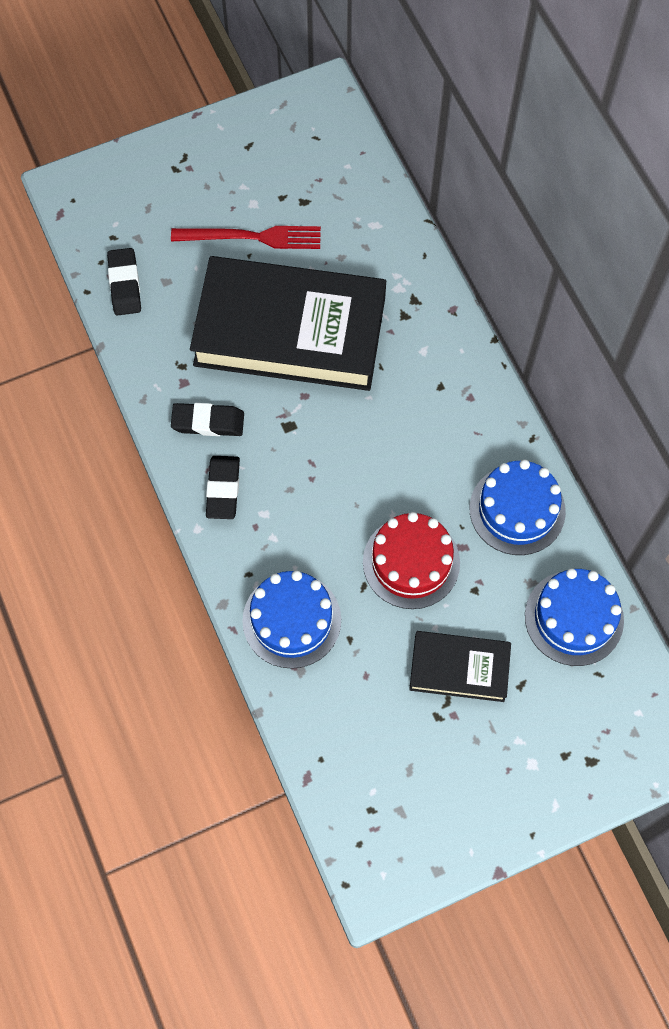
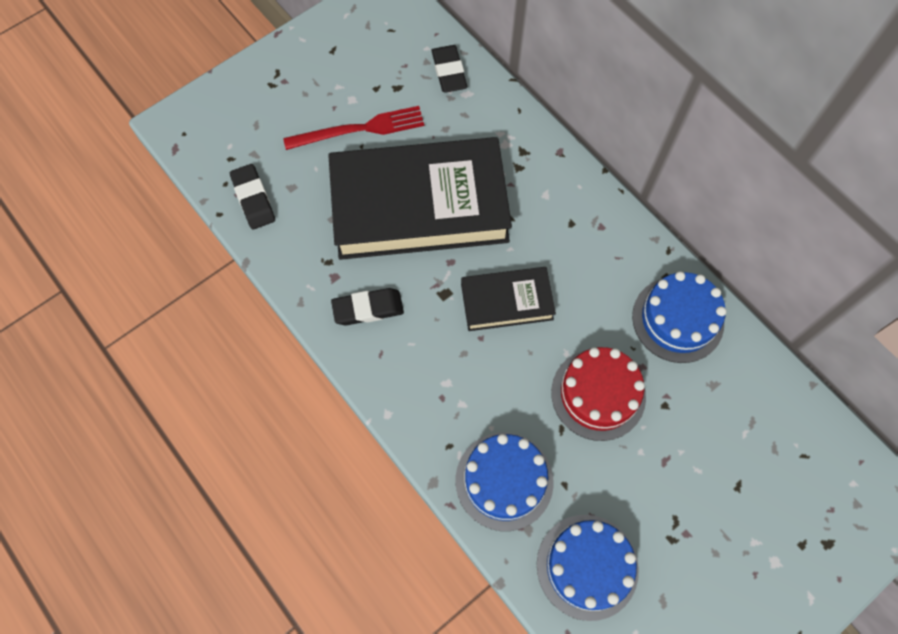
camera: 15 degrees left, 0 degrees up
black eraser [206,456,240,519] -> black eraser moved to [432,45,467,92]
black book [409,631,511,702] -> black book moved to [461,267,556,331]
blue cake [525,568,624,666] -> blue cake moved to [537,515,639,621]

